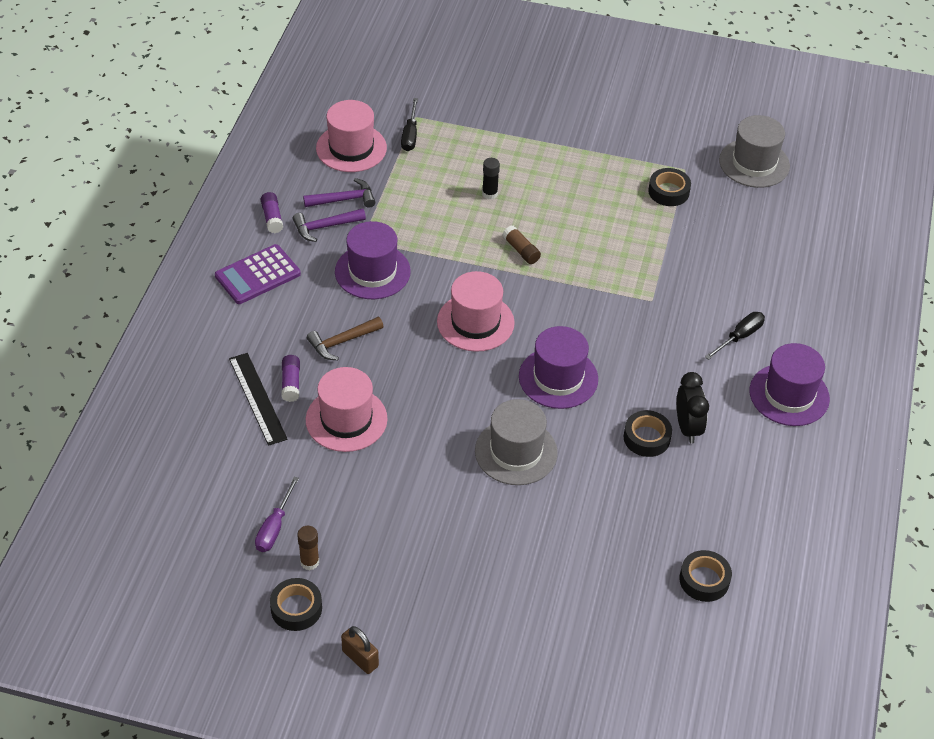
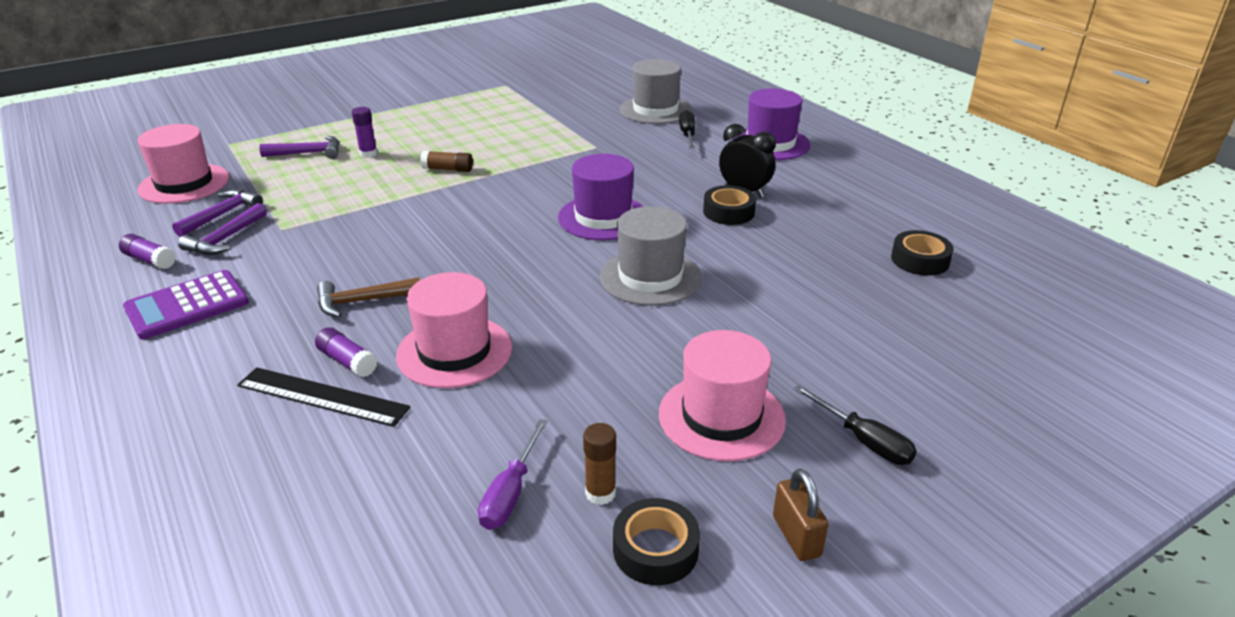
camera: 45 degrees left, 15 degrees down
purple calculator [215,244,301,304] -> purple calculator turned 45 degrees clockwise [123,270,249,339]
purple screwdriver [255,477,299,552] -> purple screwdriver turned 45 degrees clockwise [478,419,548,530]
brown hammer [307,317,384,360] -> brown hammer turned 60 degrees clockwise [317,277,420,317]
purple hat [335,221,411,299] -> none
brown padlock [341,626,379,674] -> brown padlock turned 75 degrees clockwise [773,469,829,561]
black screwdriver [401,98,418,151] -> black screwdriver moved to [794,385,917,465]
pink hat [437,271,515,352] -> pink hat moved to [659,330,786,461]
black glue stick [482,158,500,199] -> purple glue stick [352,107,377,158]
black tape [648,168,691,206] -> none
grey hat [719,115,790,188] -> grey hat moved to [620,59,692,124]
none -> purple hammer [260,136,339,159]

